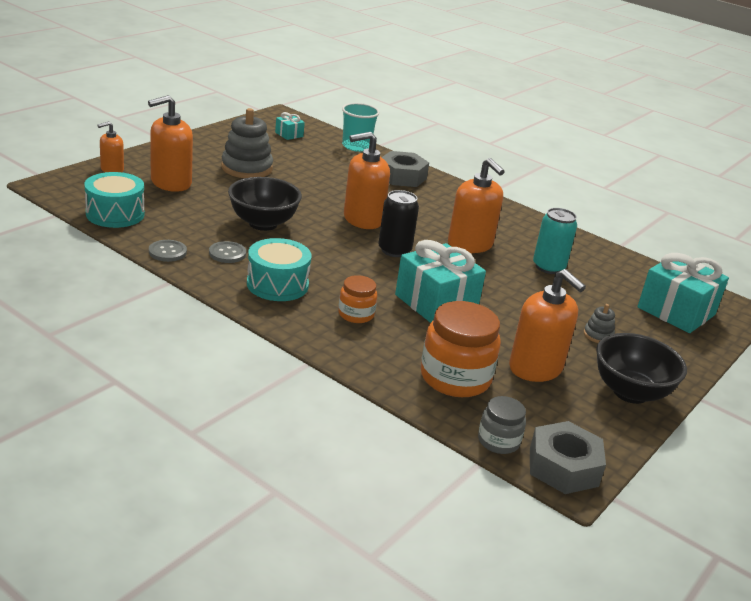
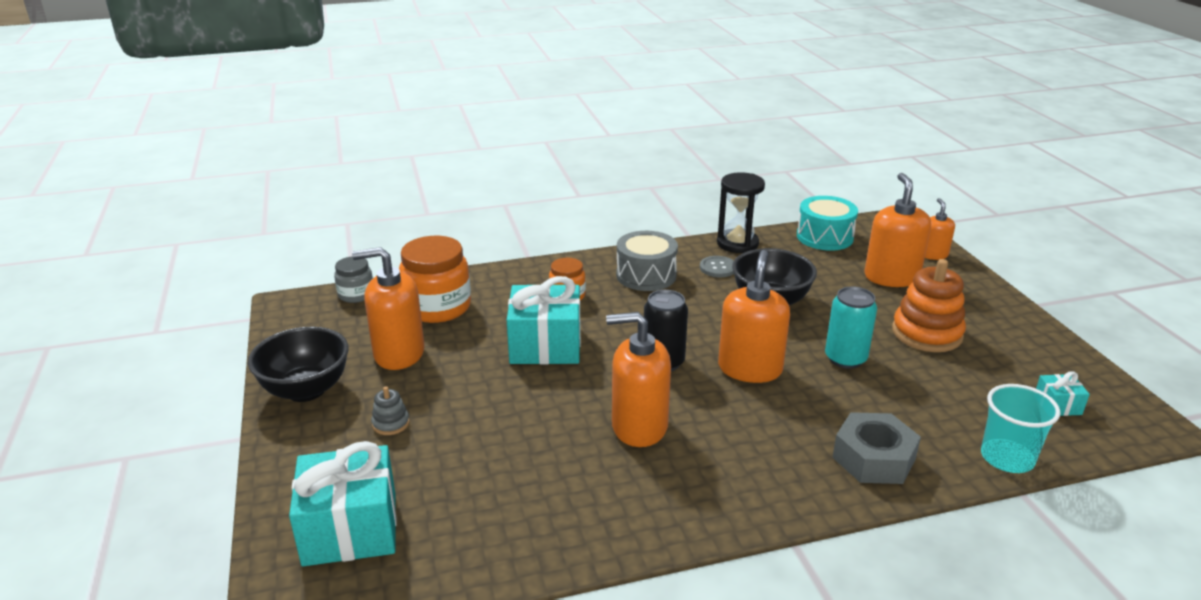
camera: 130 degrees right, 0 degrees up
grey button [149,240,187,262] -> black hourglass [717,172,765,253]
grey stacking toy [221,108,273,178] -> orange stacking toy [892,259,966,352]
turquoise drum [247,238,311,301] -> grey drum [616,231,678,291]
grey nut [530,421,606,494] -> none
turquoise can [533,208,577,274] -> turquoise can moved to [825,287,877,369]

